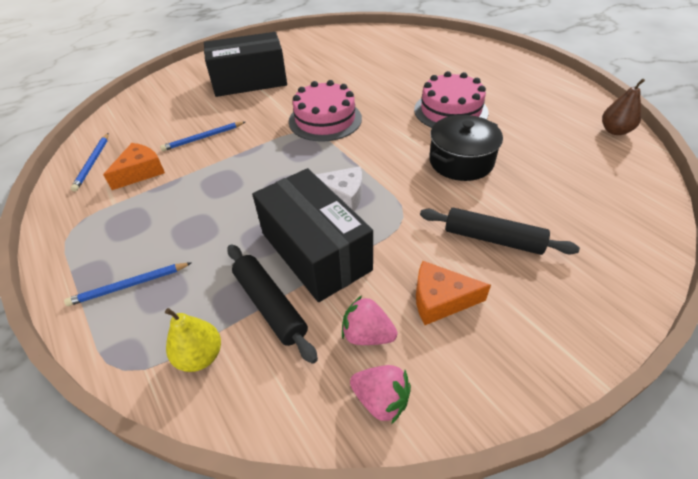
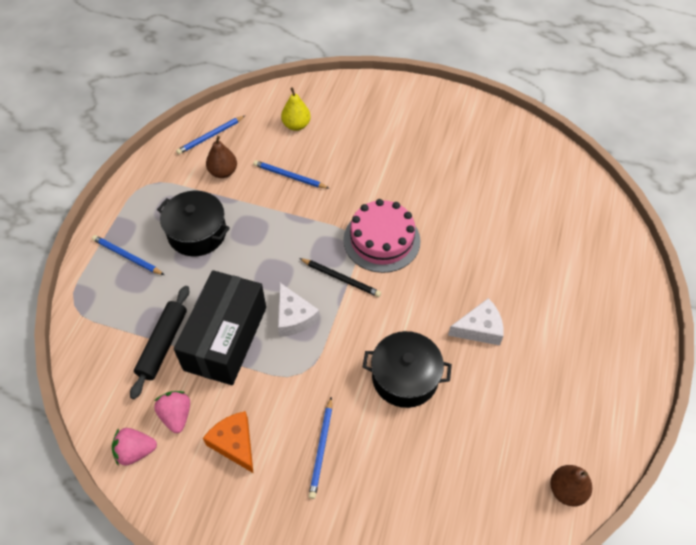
camera: 50 degrees right, 10 degrees up
orange cheese [103,143,165,190] -> brown pear [206,136,237,178]
yellow pear [165,308,221,372] -> yellow pear moved to [281,87,311,131]
black box [204,32,287,97] -> none
pink strawberry [350,365,411,424] -> pink strawberry turned 90 degrees clockwise [112,428,157,466]
pink cake [414,71,489,128] -> white cheese [448,298,504,345]
black rolling pin [420,208,580,255] -> blue pencil [309,397,332,499]
none -> black pot [157,191,230,256]
none -> black pencil [299,258,381,297]

